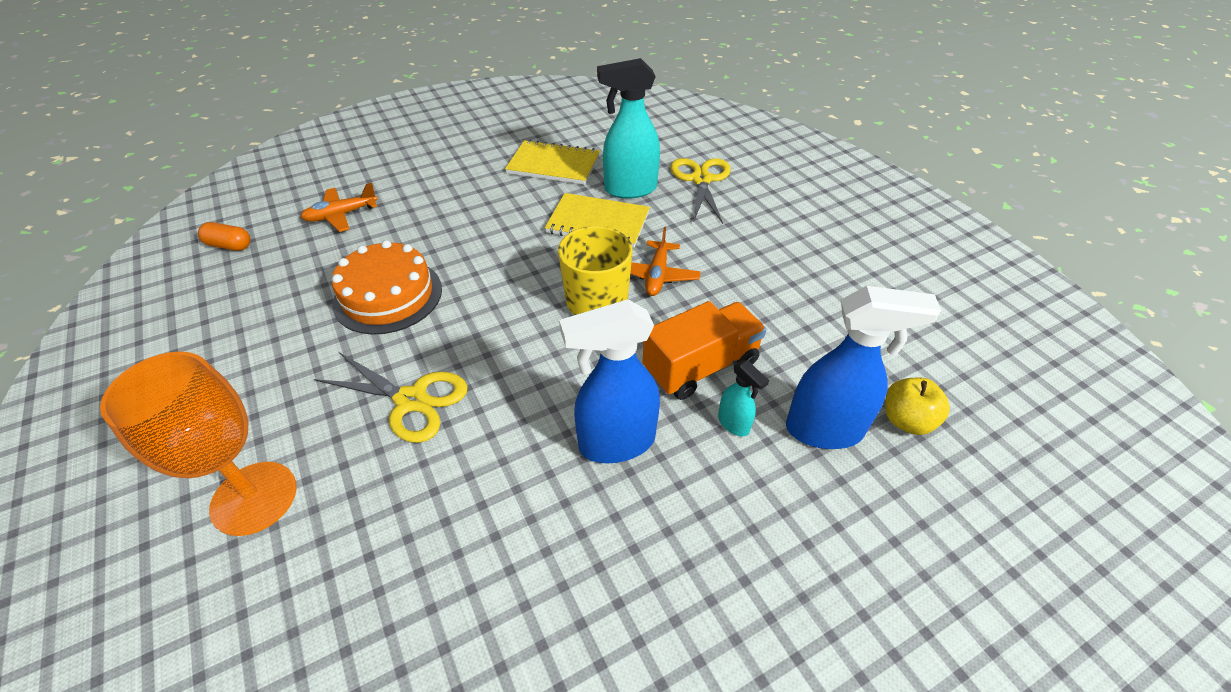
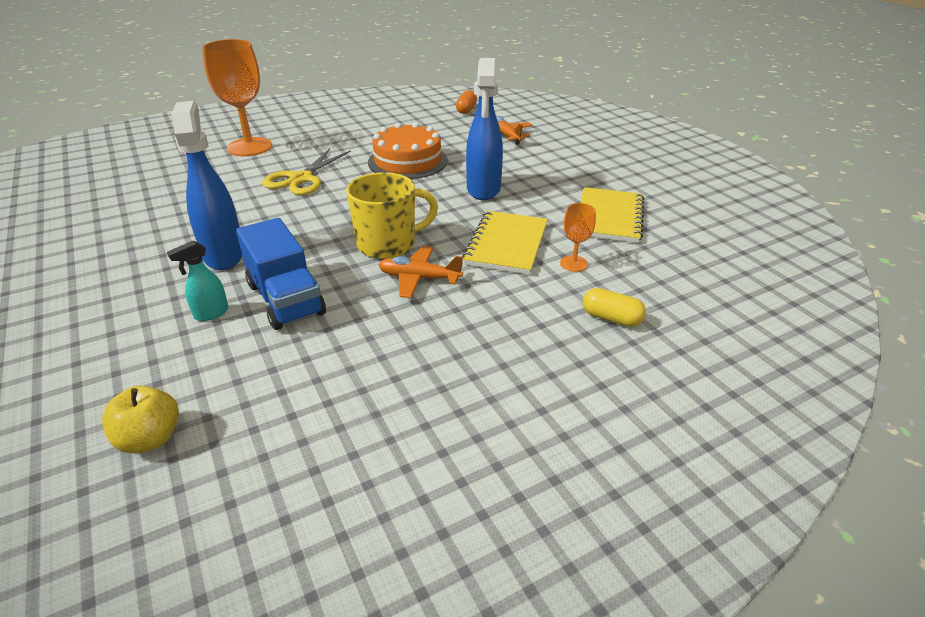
camera: 90 degrees right, 10 degrees down
turquoise spray bottle [597,58,660,199] -> orange goblet [560,203,596,272]
orange truck [643,301,767,400] -> blue truck [236,218,326,330]
yellow scissors [670,158,731,224] -> yellow capsule [583,288,646,327]
blue spray bottle [786,286,941,449] -> blue spray bottle moved to [466,58,503,200]

